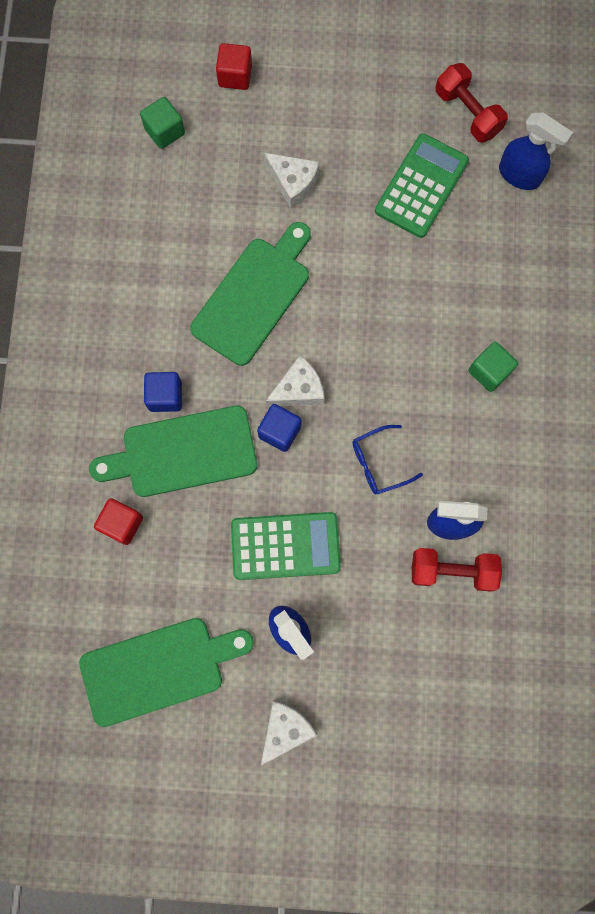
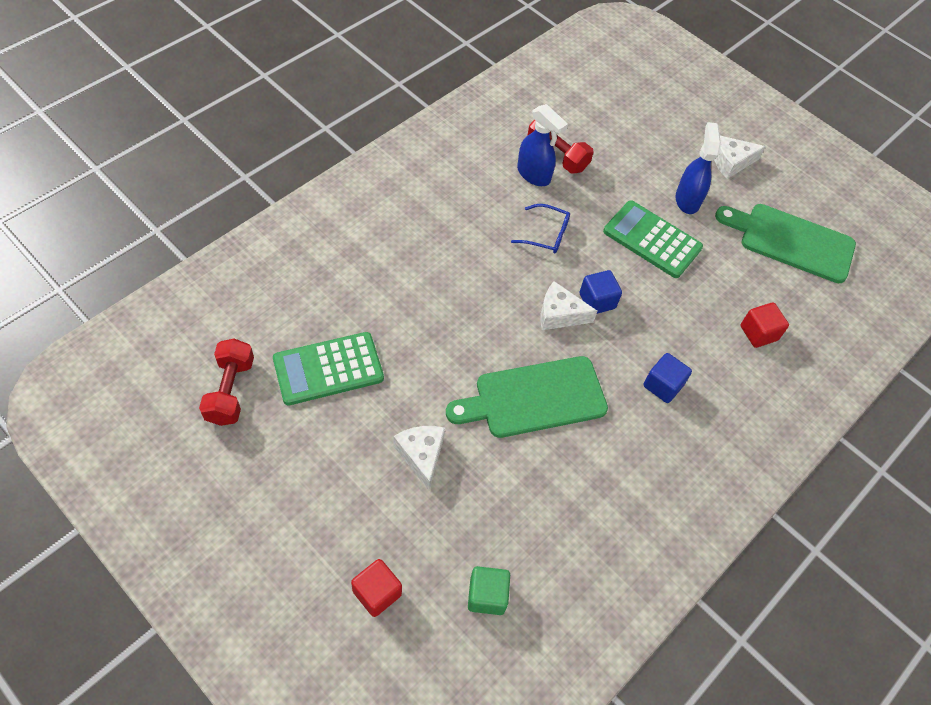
camera: 145 degrees left, 20 degrees down
green cutting board [89,406,257,497] -> none
green cube [468,342,518,392] -> none
blue spray bottle [499,112,573,190] -> none

